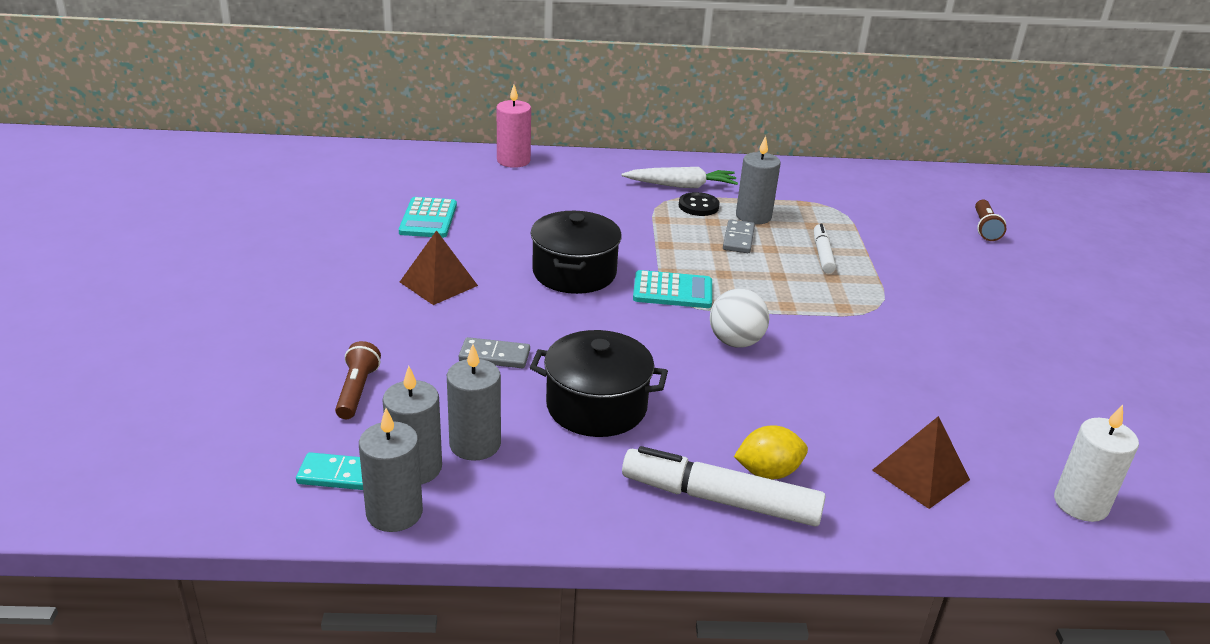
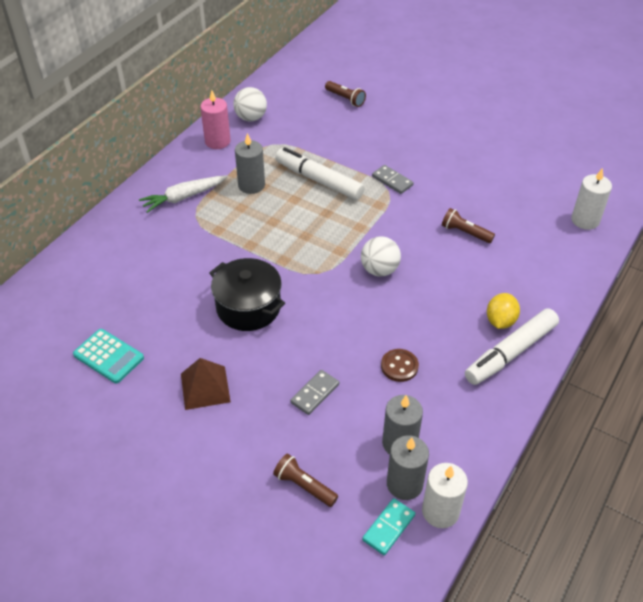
camera: 55 degrees left, 15 degrees up
grey candle [359,408,423,532] -> white candle [422,463,468,528]
pink candle [497,85,531,168] -> pink candle moved to [200,90,231,149]
black pot [530,330,668,437] -> brown button [381,349,419,382]
white carrot [622,167,738,188] -> white carrot turned 150 degrees counterclockwise [139,175,228,213]
turquoise calculator [633,270,712,308] -> none
black button [679,192,720,216] -> none
grey domino [723,219,755,253] -> grey domino moved to [372,165,413,194]
white marker [814,223,836,273] -> white marker [275,147,365,200], size x1.80
brown pyramid [872,416,970,509] -> none
none -> white ball [233,87,267,121]
none -> brown flashlight [442,208,495,243]

